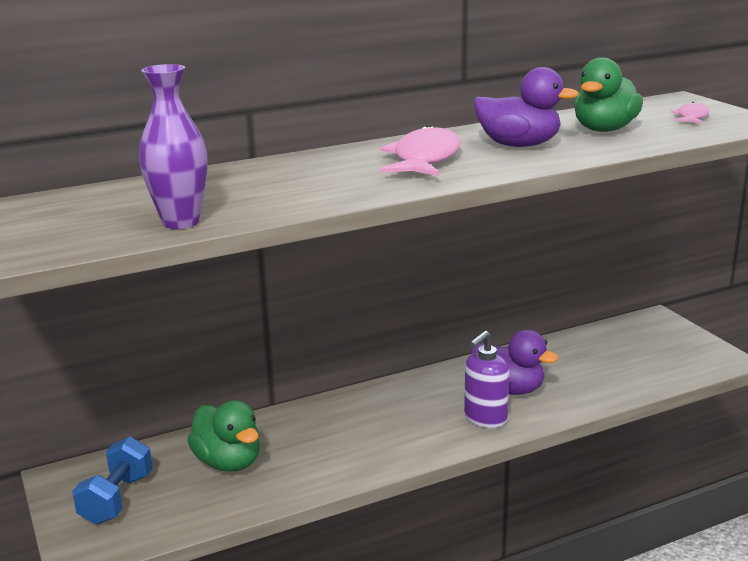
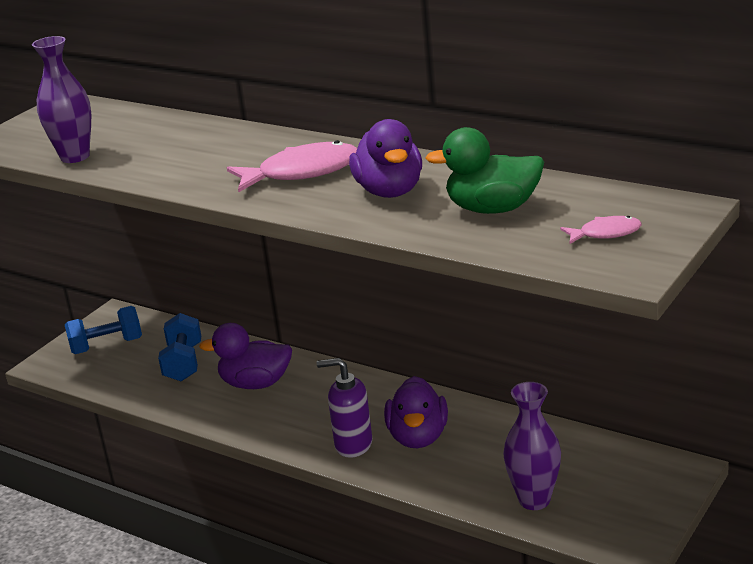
camera: 60 degrees right, 5 degrees up
green duck [187,400,260,472] -> blue dumbbell [158,313,201,381]
none -> purple duck [199,323,292,389]
none -> purple vase [503,382,561,510]

